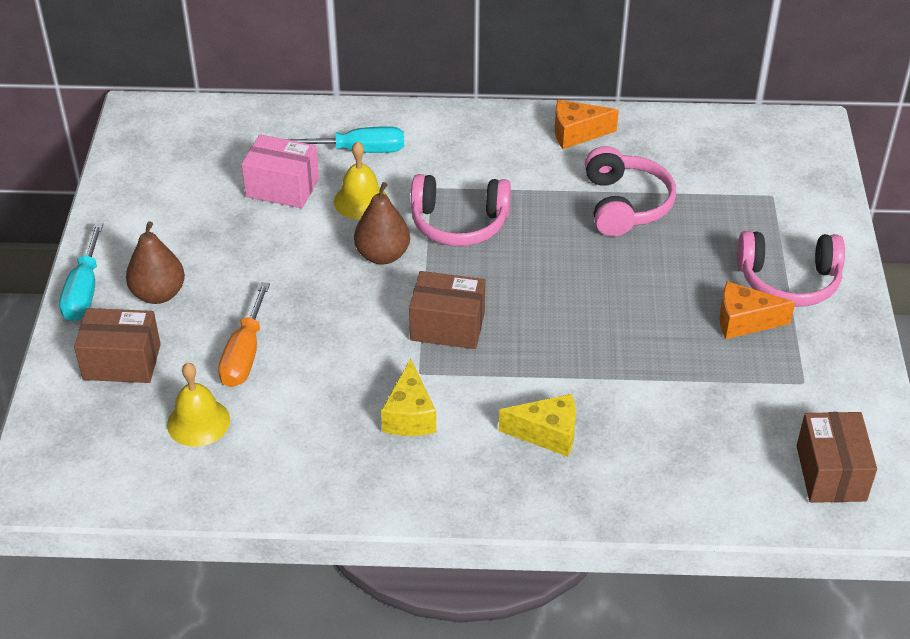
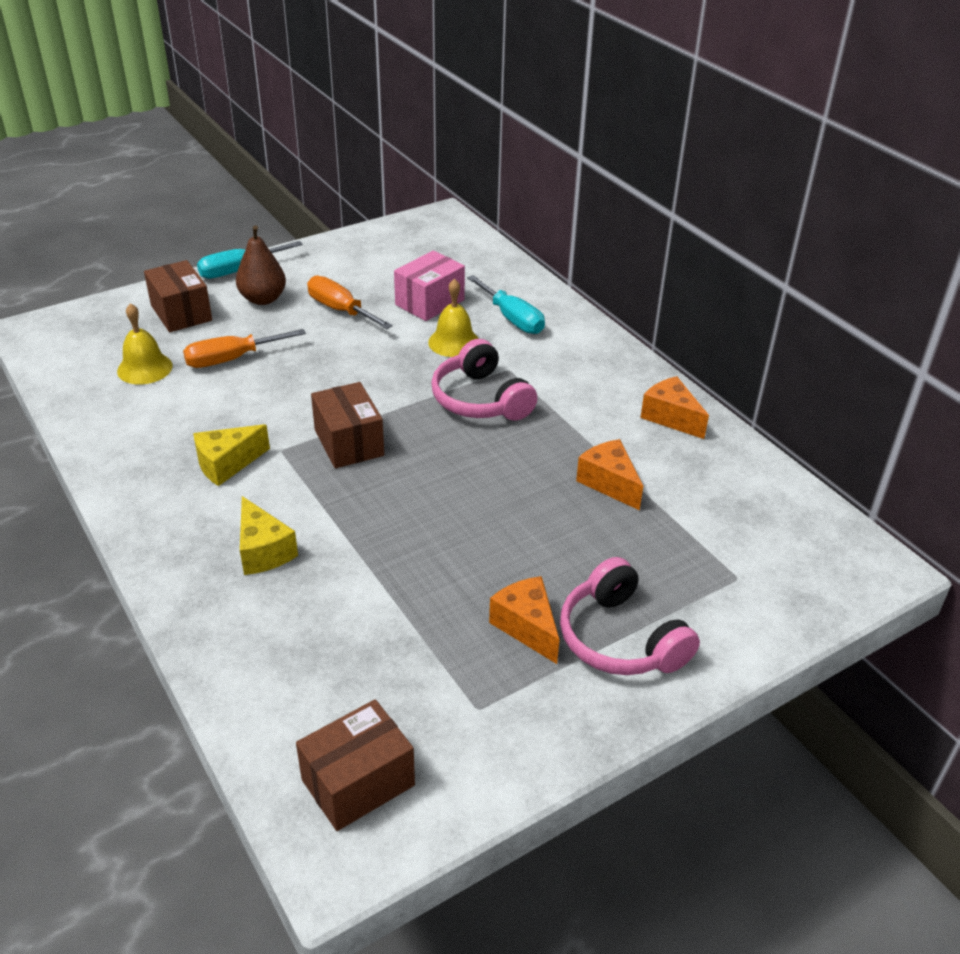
camera: 55 degrees right, 5 degrees down
pink box [241,134,319,208] -> pink box turned 60 degrees clockwise [394,251,465,321]
brown pear [354,182,410,264] -> none
pink headphones [585,146,676,236] -> orange cheese [576,439,643,510]
none -> orange screwdriver [307,276,393,329]

